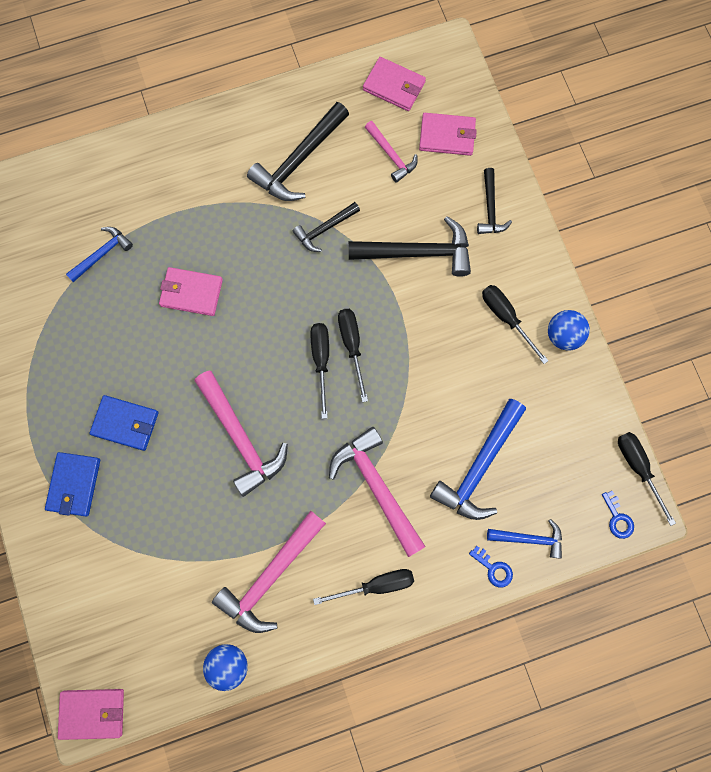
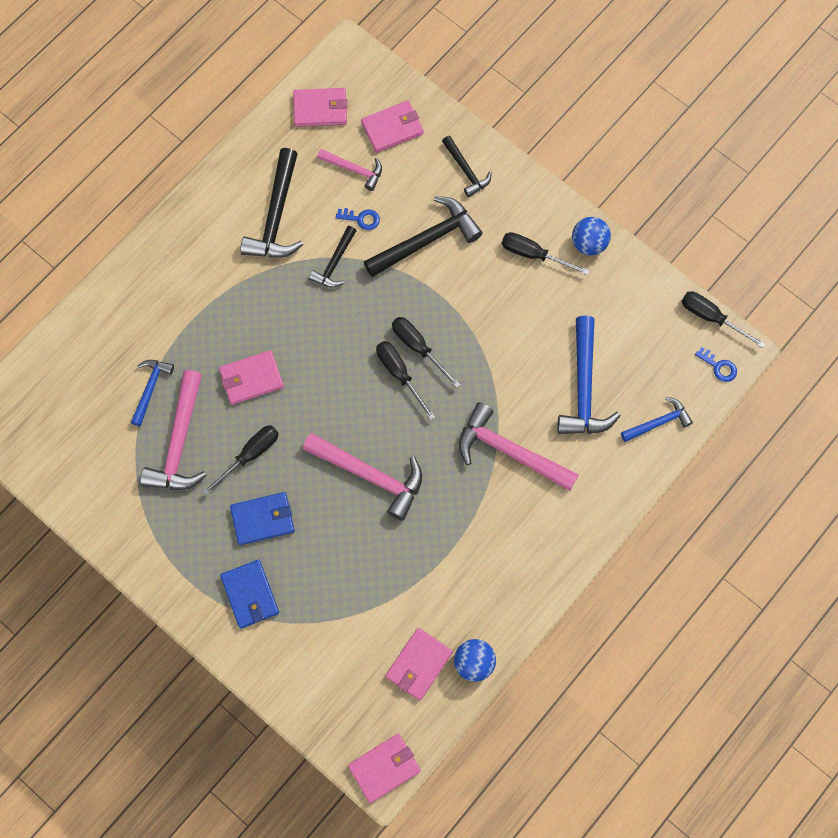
camera: 30 degrees left, 5 degrees down
pink hammer [212,511,326,633] -> pink hammer moved to [140,370,207,490]
black screwdriver [313,569,414,605] -> black screwdriver moved to [202,425,279,496]
blue key [469,546,513,588] -> blue key moved to [336,208,380,230]
none -> pink wallet [385,628,453,701]

